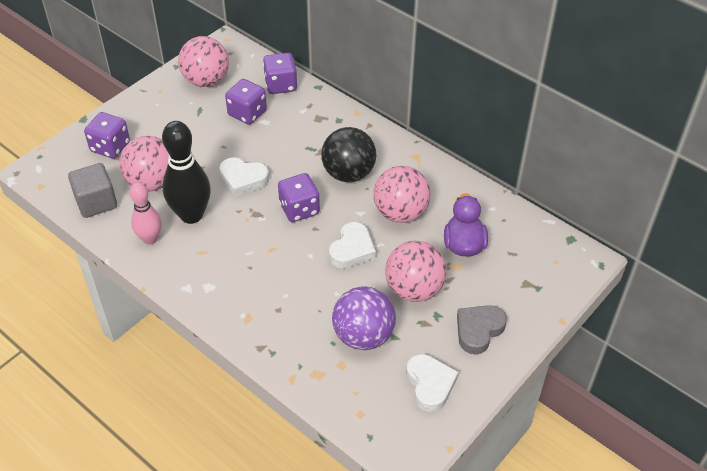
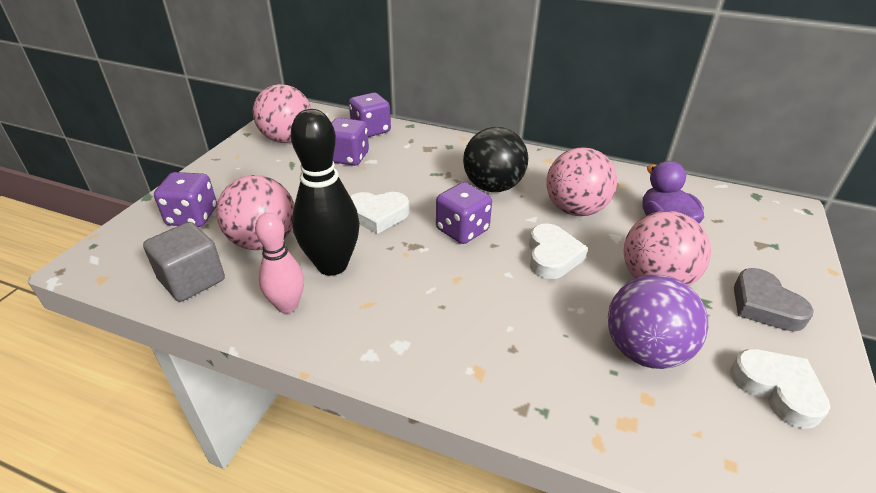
camera: 20 degrees left, 10 degrees down
grey heart [457,305,507,355] -> grey heart turned 45 degrees counterclockwise [734,268,814,331]

